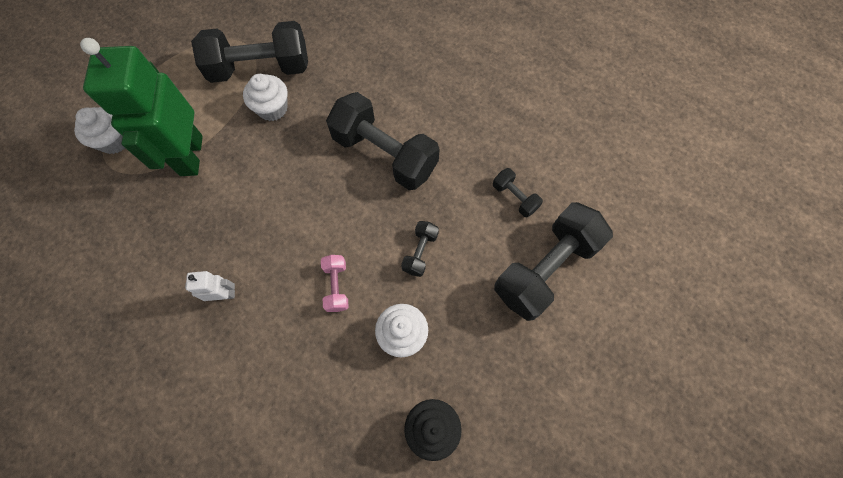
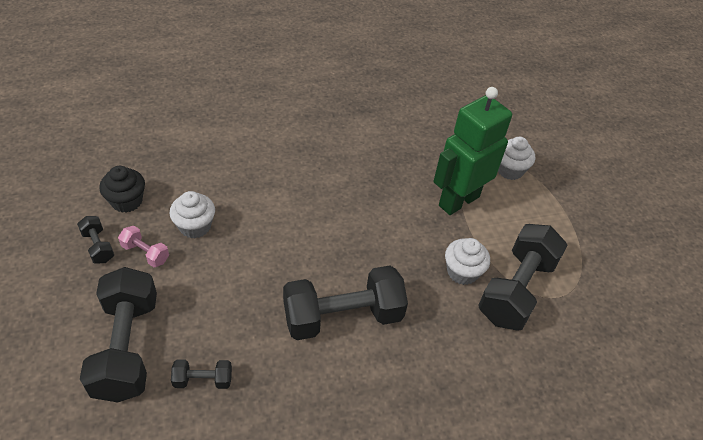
camera: 125 degrees right, 20 degrees down
green robot [80,38,203,176] -> green robot turned 75 degrees counterclockwise [433,87,512,215]
white robot [185,271,235,301] -> none
pink dumbbell [321,255,349,312] -> pink dumbbell moved to [118,226,169,267]
black dumbbell [401,221,439,277] -> black dumbbell moved to [77,216,114,264]

